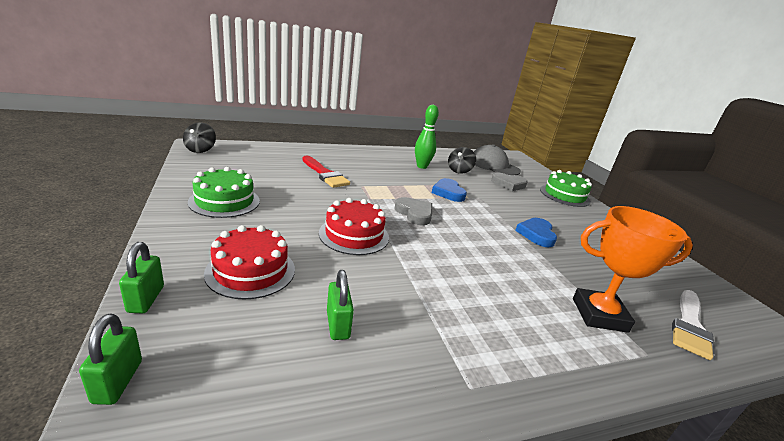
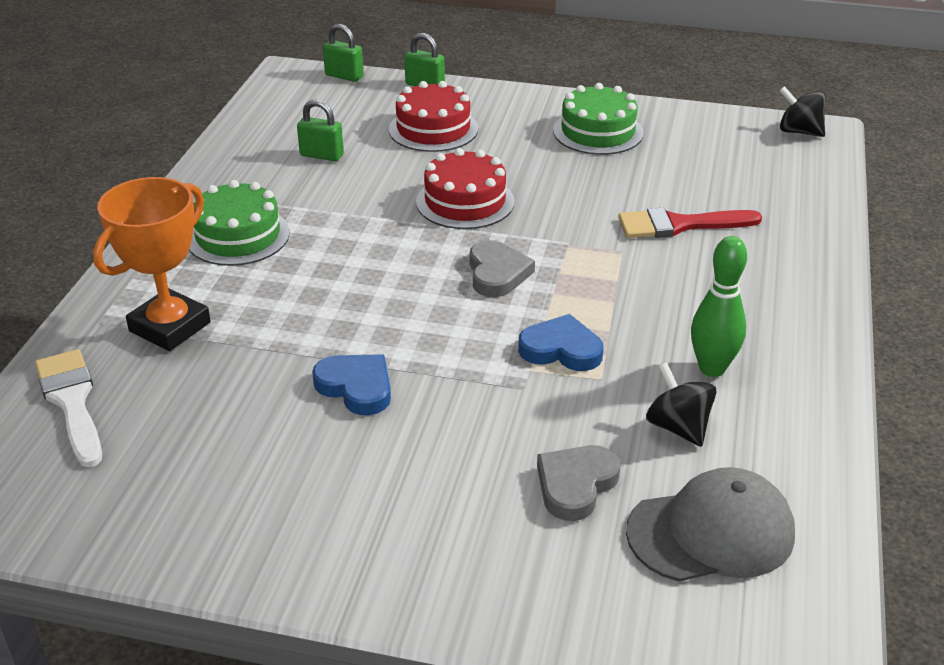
camera: 125 degrees right, 10 degrees up
grey heart [395,197,432,225] -> grey heart turned 90 degrees counterclockwise [470,240,535,297]
green cake [540,170,592,207] -> green cake moved to [189,180,290,266]

